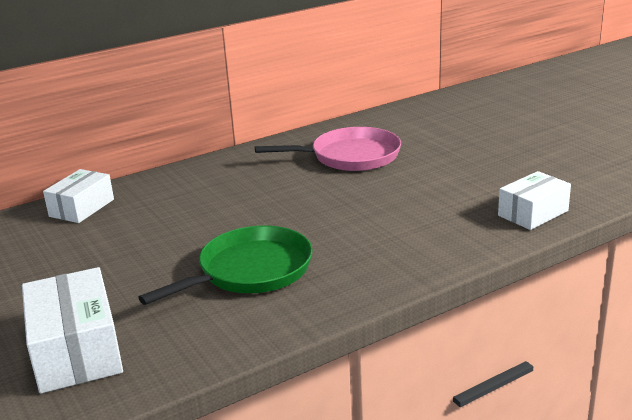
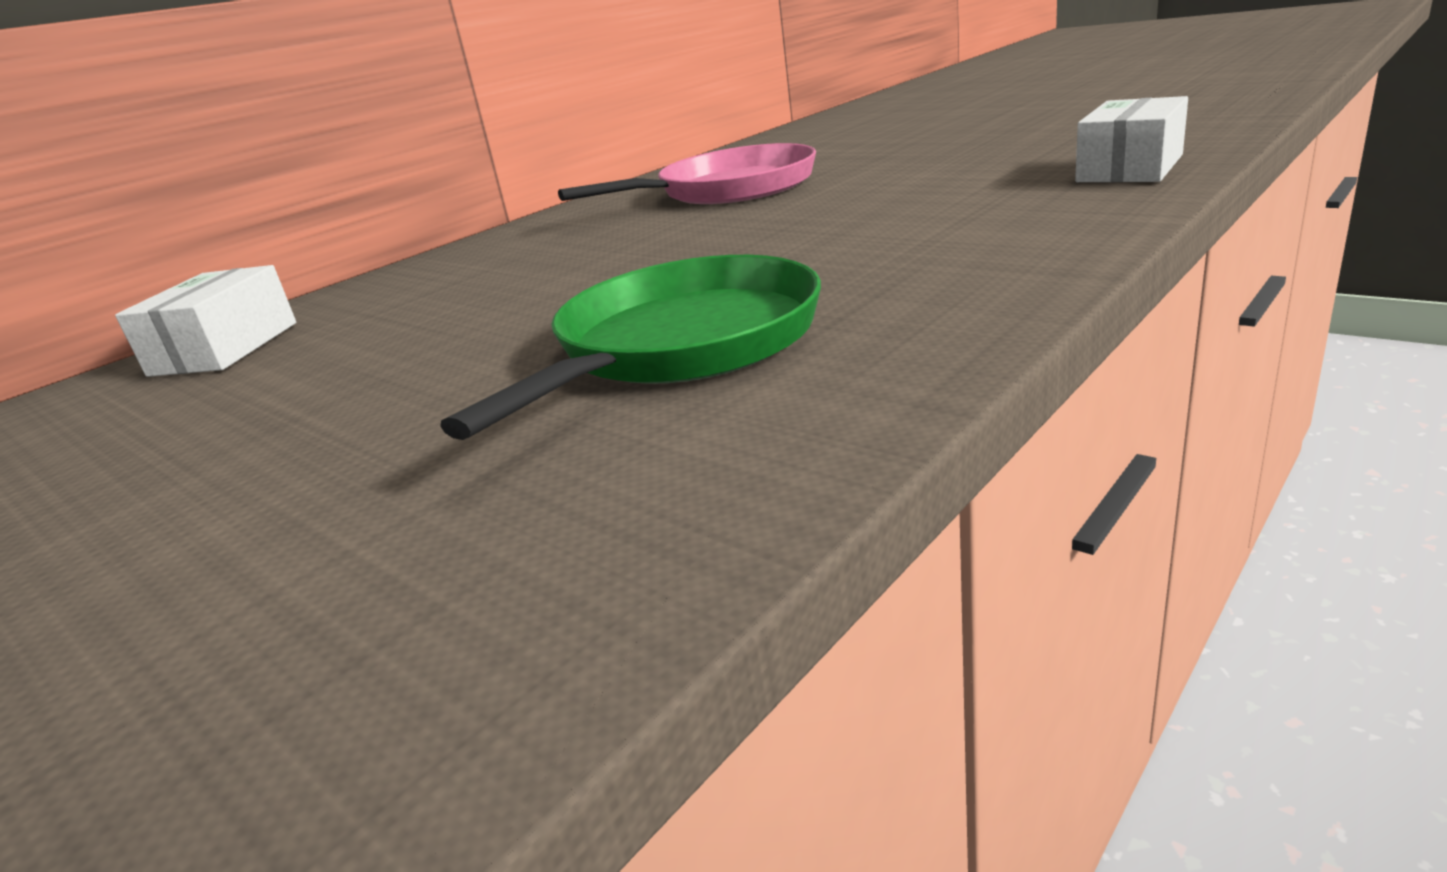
camera: 15 degrees left, 0 degrees up
white box [22,267,123,393] -> none

